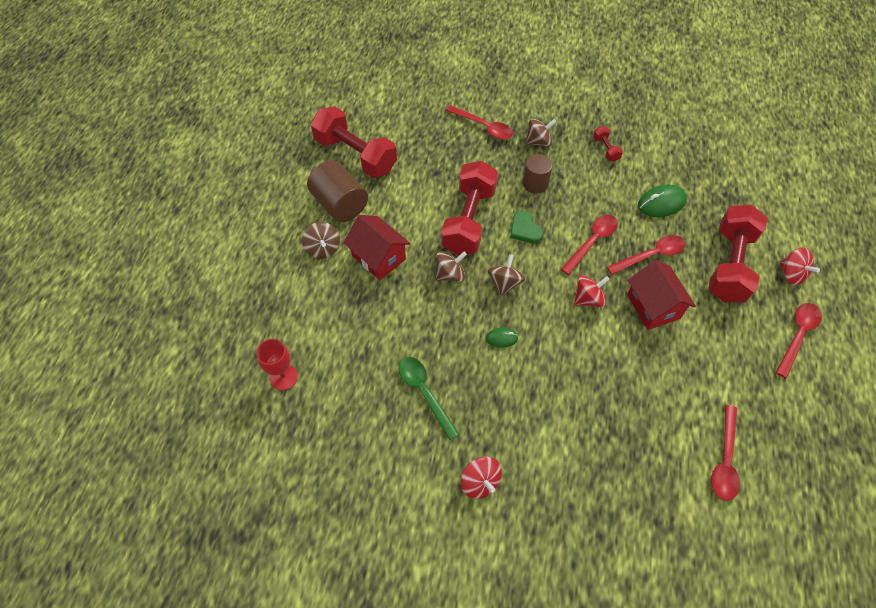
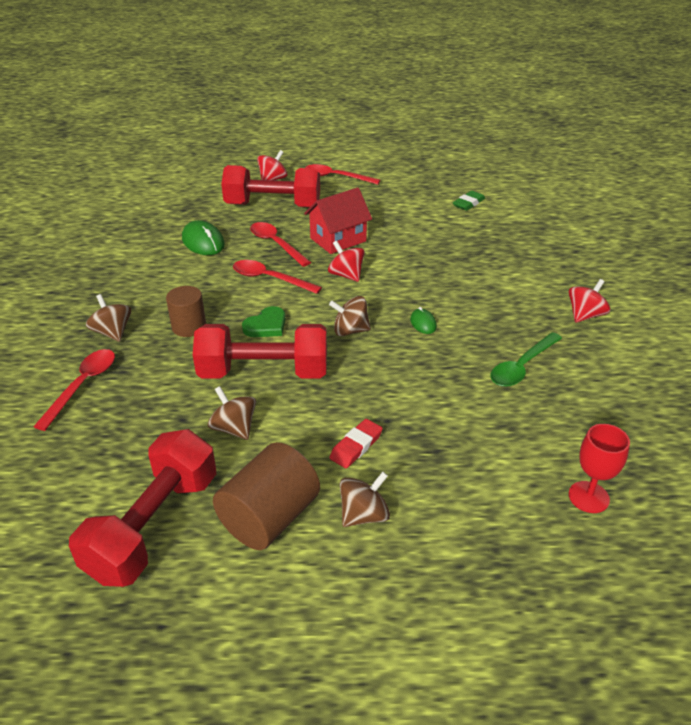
camera: 105 degrees left, 20 degrees down
red house [344,215,410,280] -> red eraser [329,419,383,468]
brown spinning top [435,251,467,282] -> brown spinning top moved to [208,386,256,440]
red dumbbell [593,126,623,162] -> none
red spoon [711,405,740,501] -> green eraser [453,191,485,211]

